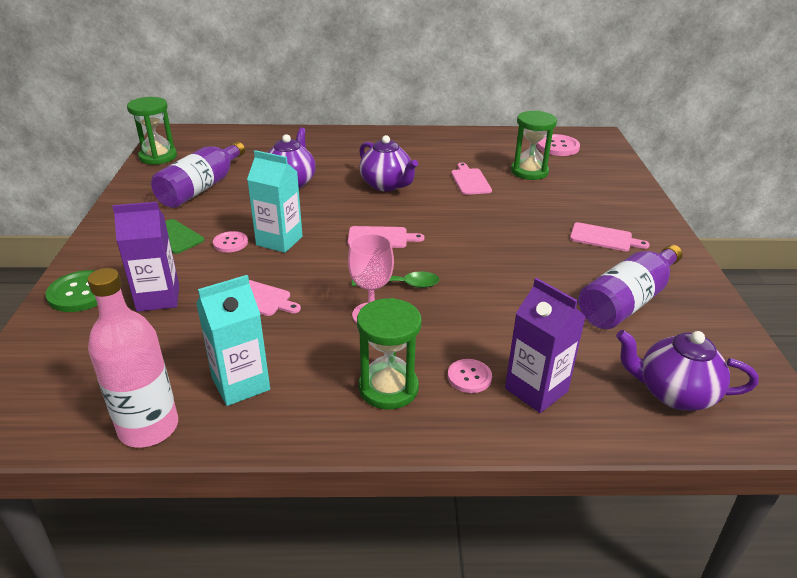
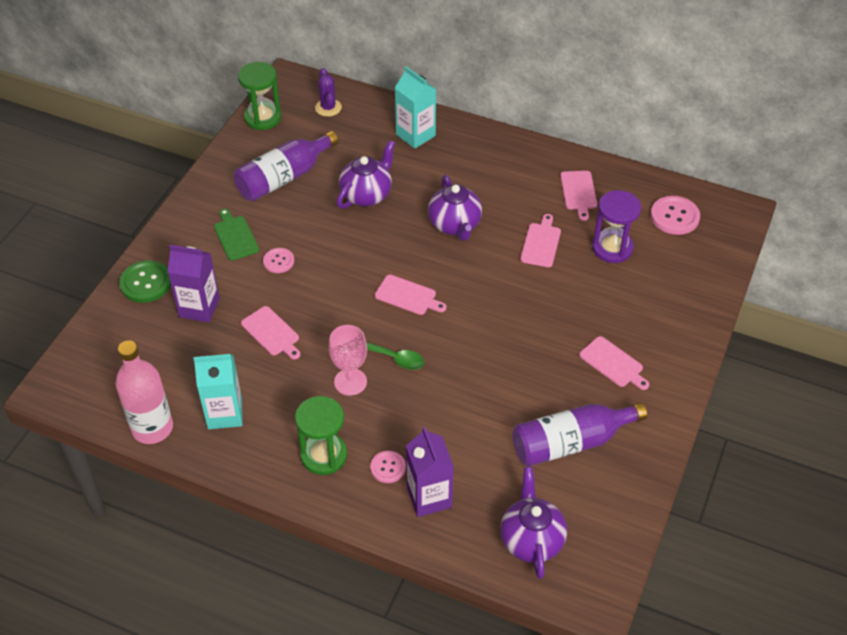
camera: 25 degrees right, 15 degrees up
turquoise carton [247,150,303,253] -> turquoise carton moved to [395,66,436,149]
green hourglass [511,111,557,180] -> purple hourglass [592,190,641,263]
purple teapot [616,330,759,411] -> purple teapot turned 45 degrees clockwise [500,467,567,579]
none -> purple cactus [315,68,342,117]
none -> pink cutting board [560,171,597,221]

